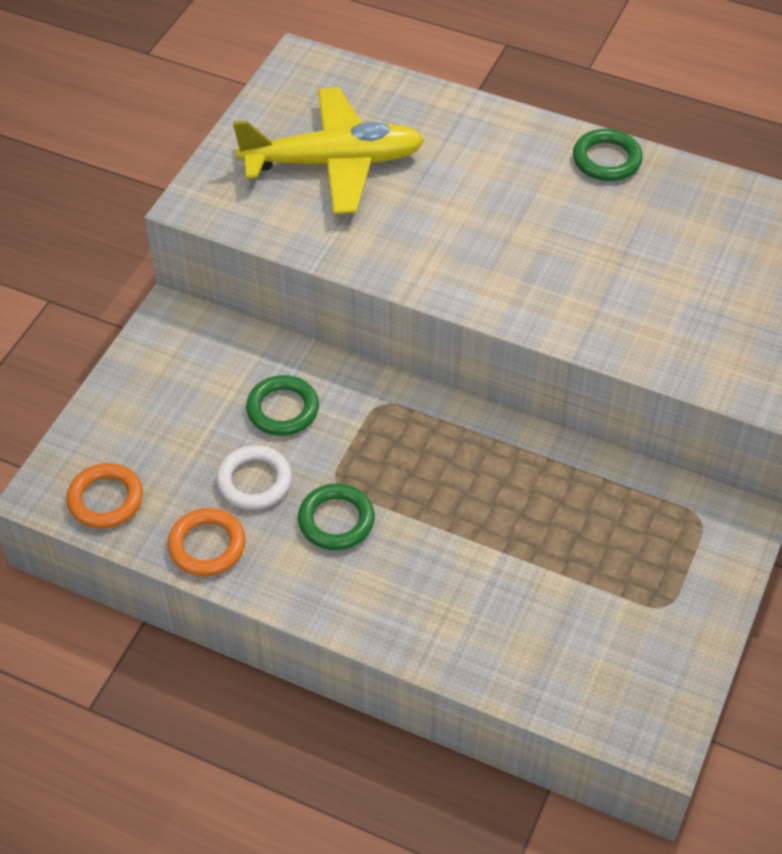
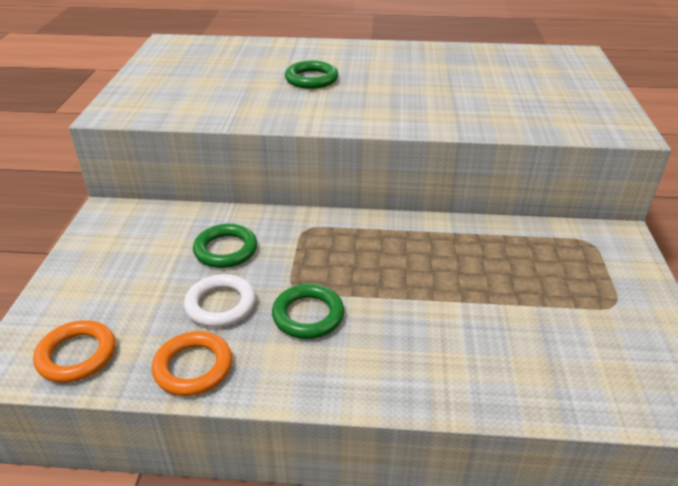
camera: 20 degrees left, 15 degrees down
yellow plane [233,87,424,214] -> none
green ring [573,129,643,181] -> green ring moved to [285,60,338,89]

